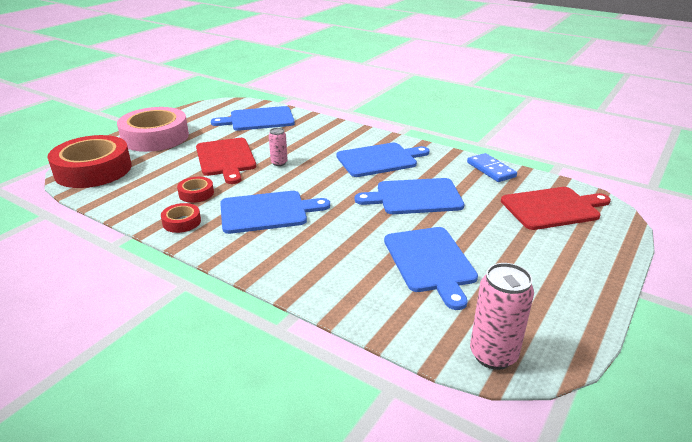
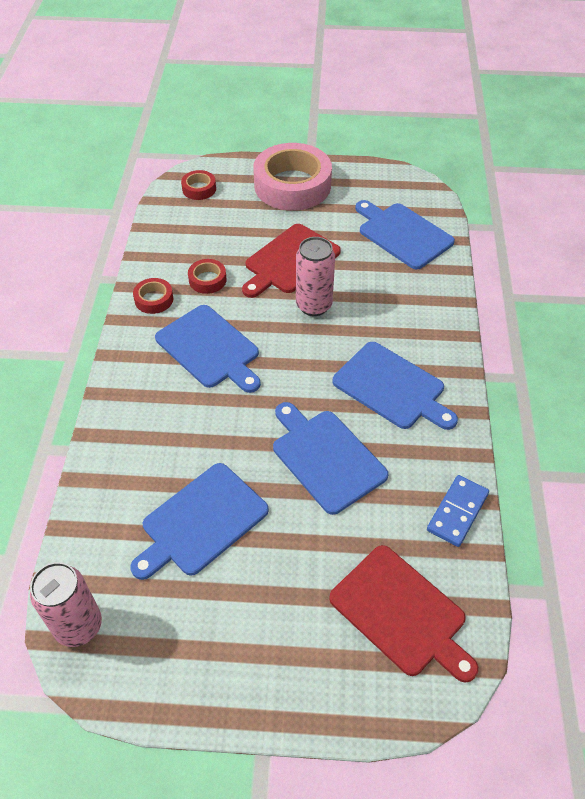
camera: 60 degrees right, 20 degrees up
red tape [47,135,132,188] -> red tape [181,170,216,200], size x0.44
pink can [269,128,288,166] -> pink can [296,237,335,316], size x1.75

